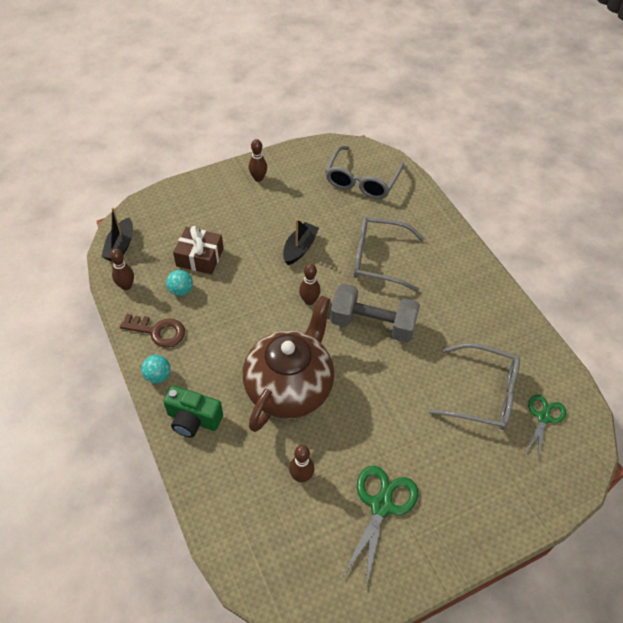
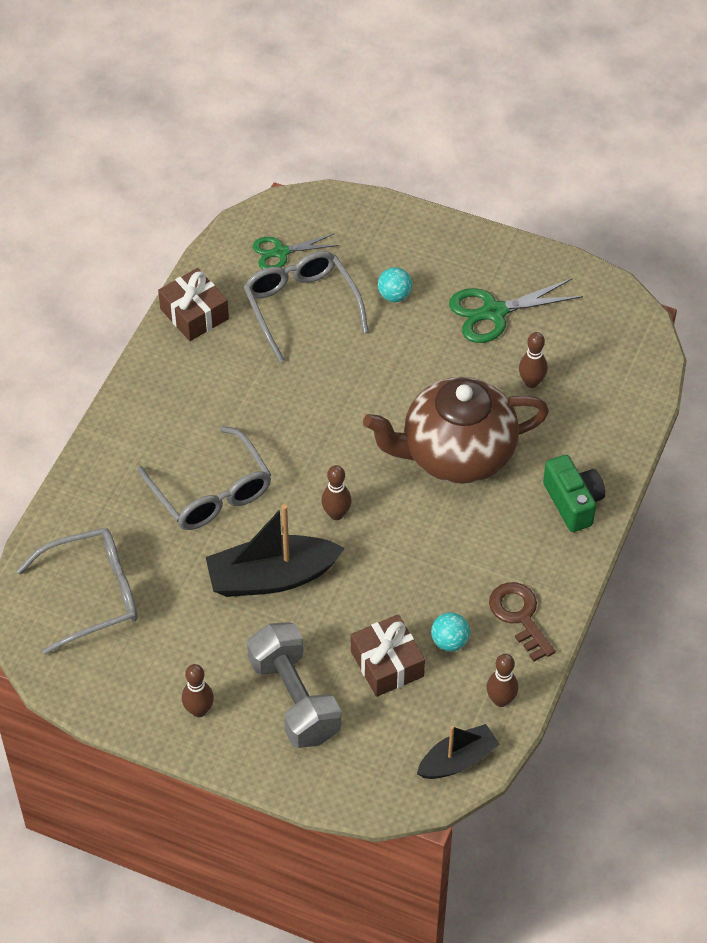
camera: 130 degrees left, 0 degrees up
turquoise ball [141,355,171,383] -> turquoise ball moved to [378,267,412,302]
black boat [283,219,319,265] -> black boat [206,504,345,597], size x1.63
grey dumbbell [330,284,420,342] -> grey dumbbell moved to [247,622,341,748]
none -> brown gift [158,268,229,341]

